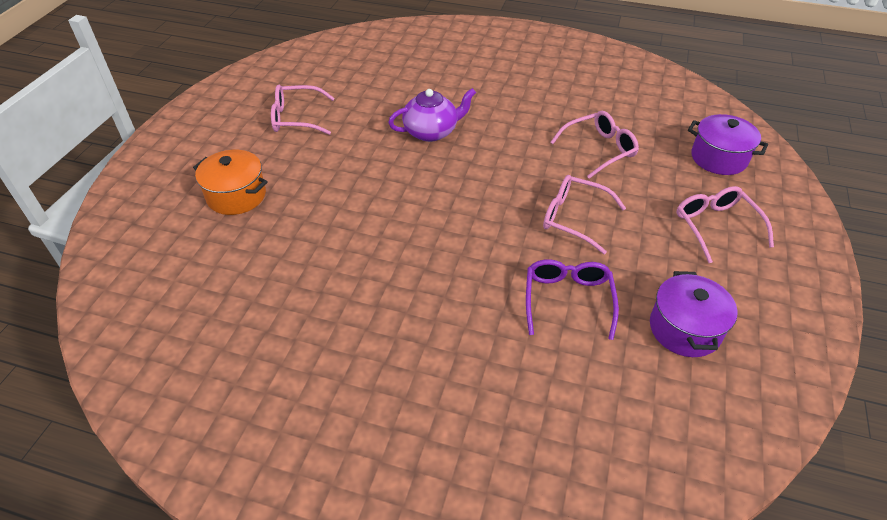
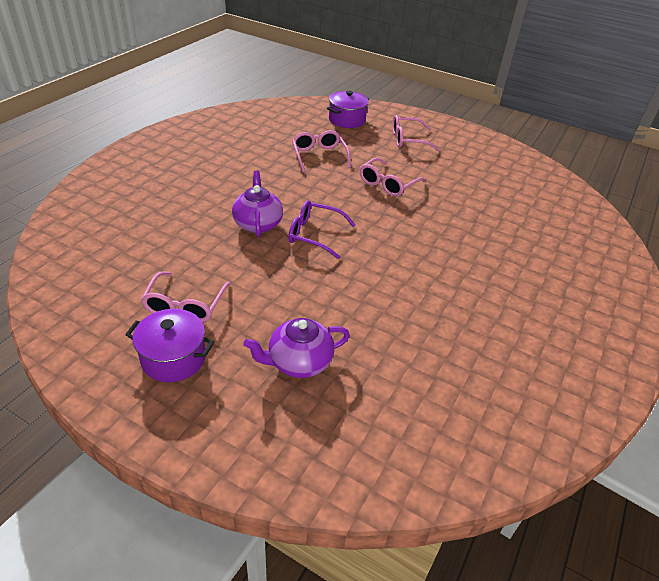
camera: 80 degrees left, 5 degrees down
orange pot [193,150,268,215] -> purple teapot [243,318,350,378]
purple glasses [526,259,619,340] -> purple glasses moved to [288,200,355,259]
purple pot [650,271,738,357] -> purple pot moved to [125,309,215,382]

